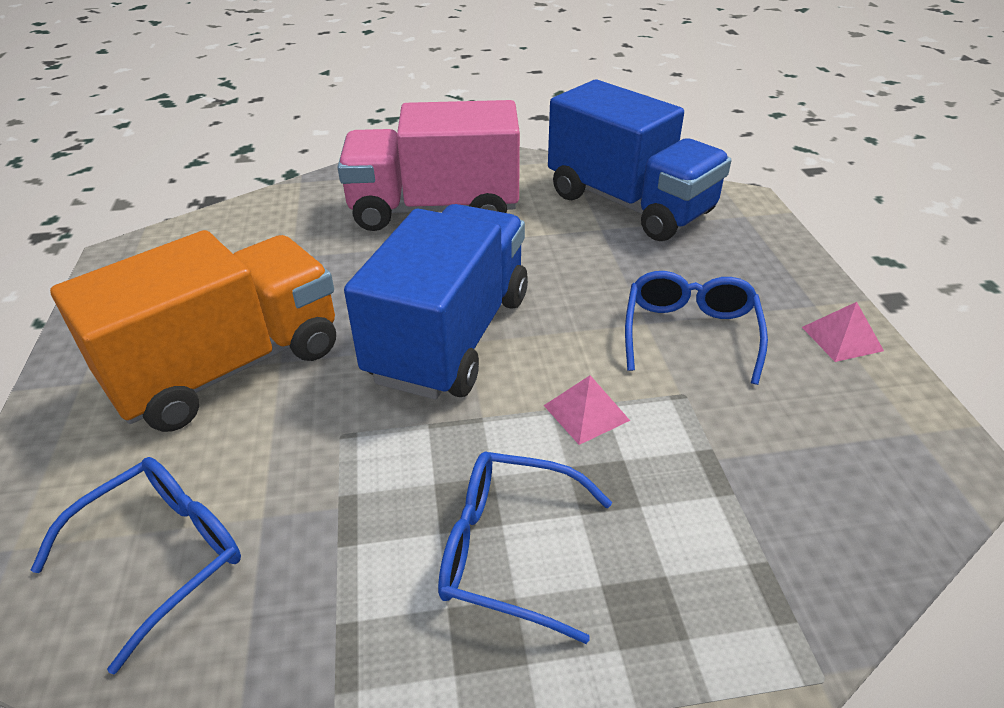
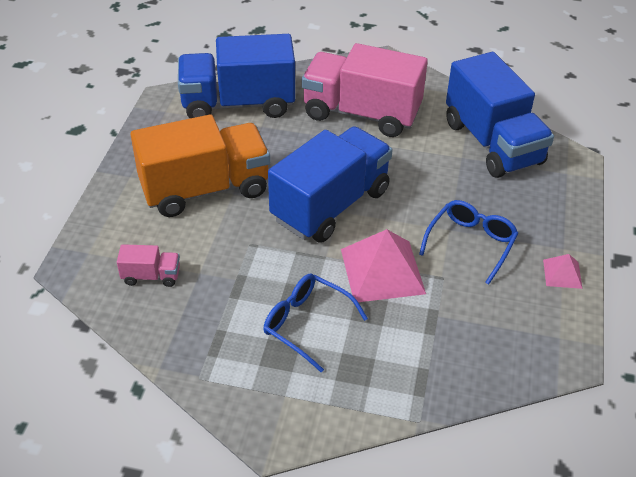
camera: 20 degrees right, 5 degrees up
blue glasses [31,457,241,675] -> pink truck [117,244,180,287]
pink pyramid [544,375,630,445] -> pink pyramid [341,229,426,302], size x2.03
none -> blue truck [178,34,295,118]

